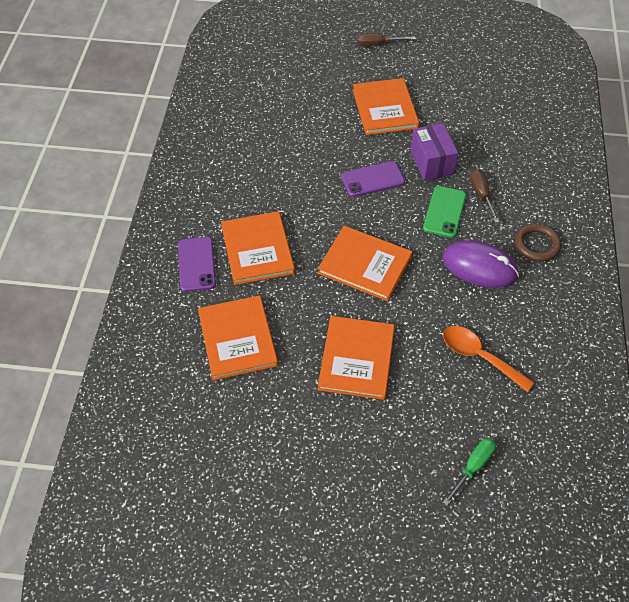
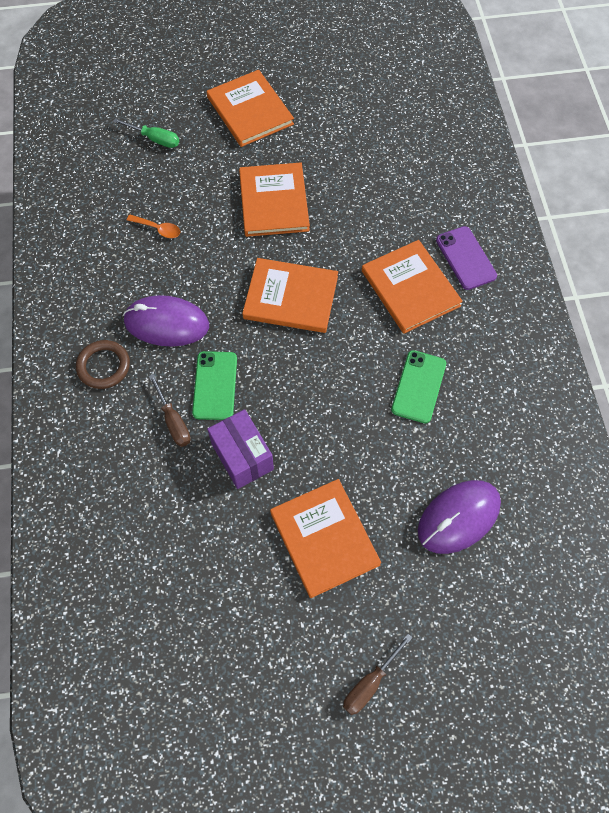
camera: 165 degrees right, 10 degrees up
orange book [198,295,278,380] -> orange book moved to [207,70,294,147]
purple phone [341,161,405,197] -> none
brown screwdriver [357,33,416,46] -> brown screwdriver turned 150 degrees clockwise [343,634,412,715]
orange spoon [443,326,535,392] -> orange spoon [127,215,180,238], size x0.59
green screwdriver [443,438,496,506] -> green screwdriver turned 90 degrees counterclockwise [113,118,179,148]
none -> green phone [391,350,446,423]
none -> purple mouse [418,480,501,554]

